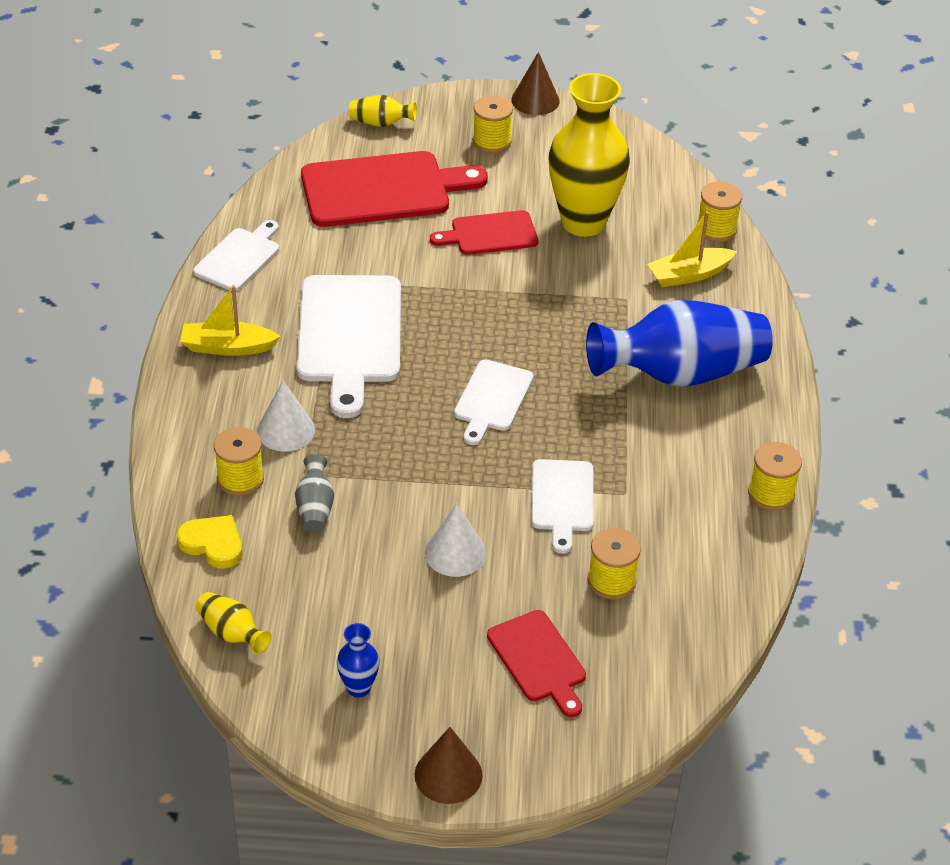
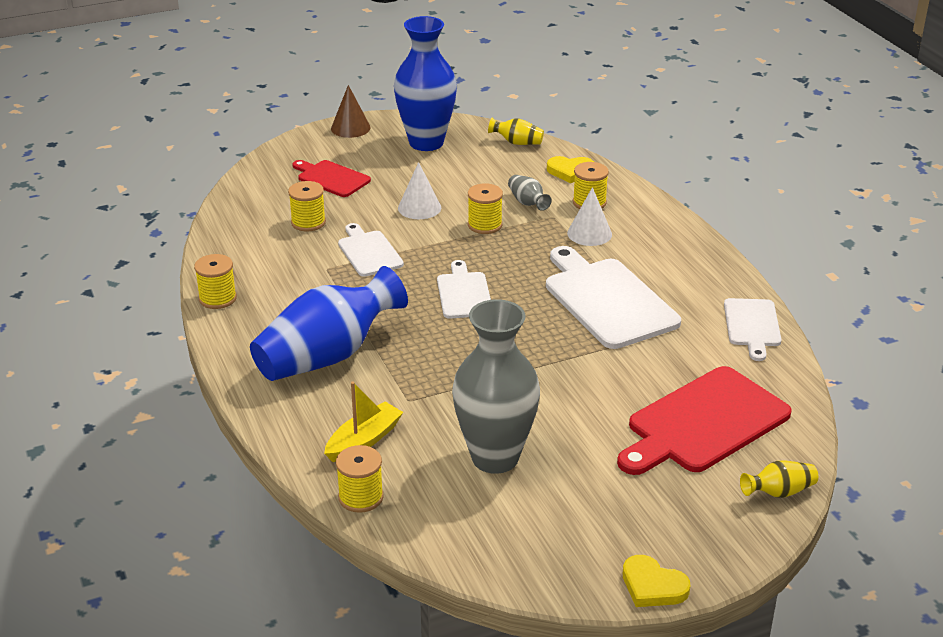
camera: 155 degrees right, 10 degrees down
yellow boat [180,285,281,356] -> none
blue vase [337,623,379,697] -> blue vase [394,16,457,151], size x2.37
red cutting board [430,210,538,255] -> none
yellow spool [473,95,513,153] -> yellow spool moved to [468,183,503,234]
brown cone [511,52,560,115] -> yellow heart [623,555,691,607]
yellow vase [549,73,630,237] -> grey vase [452,299,540,474]

